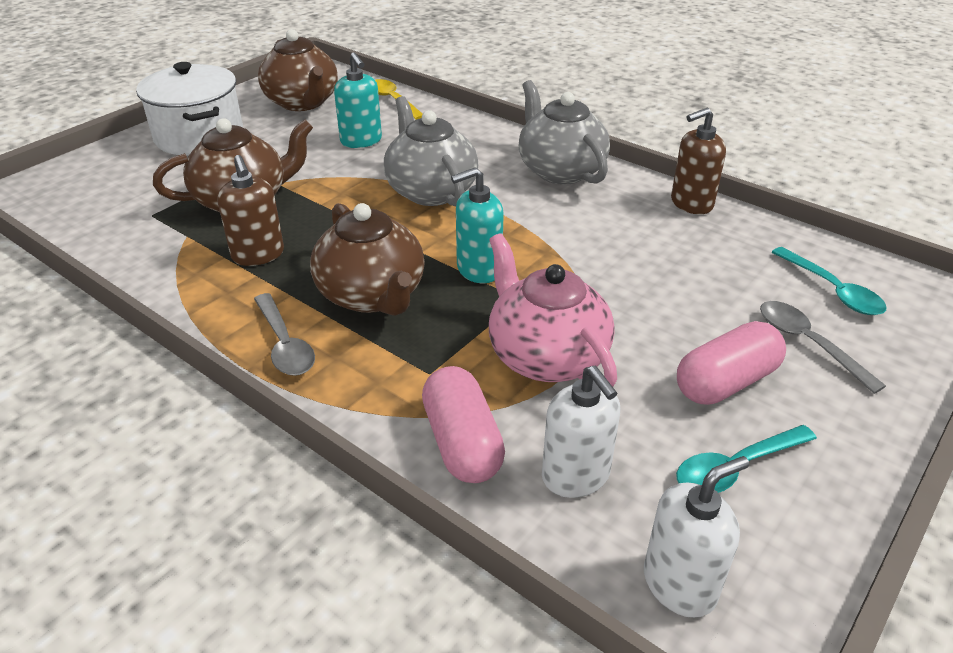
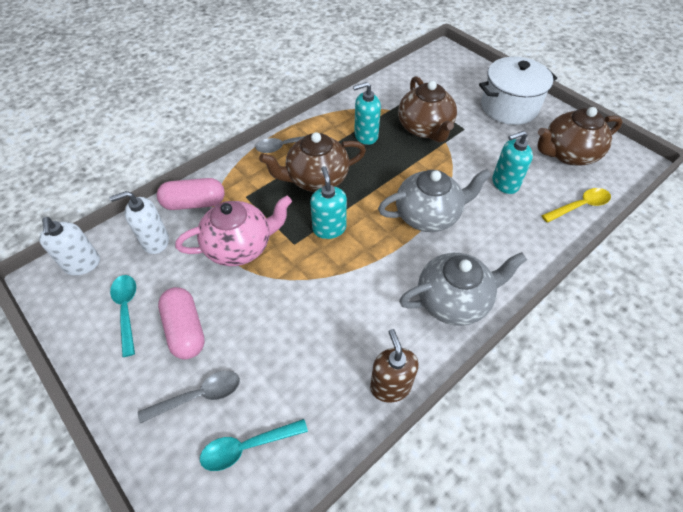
camera: 100 degrees right, 15 degrees up
brown soap dispenser [217,155,284,266] -> turquoise soap dispenser [353,82,381,145]

